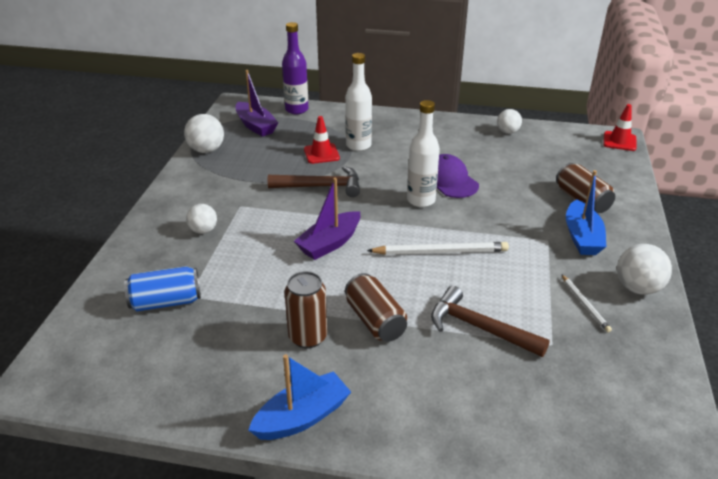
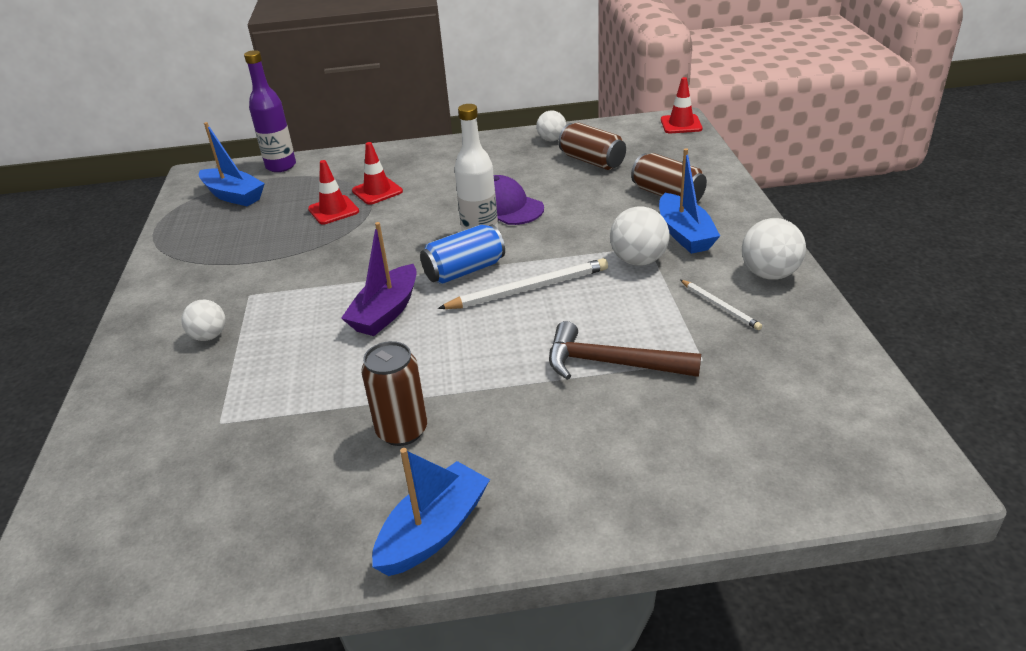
camera: 15 degrees left, 0 degrees up
blue can [124,266,201,311] -> blue can moved to [420,225,505,284]
white ball [184,114,224,153] -> white ball moved to [610,206,670,266]
purple boat [235,70,279,137] -> blue boat [199,122,265,206]
brown hammer [268,166,360,197] -> none
white bottle [345,53,372,151] -> red traffic cone [352,142,403,205]
brown can [345,273,407,342] -> brown can moved to [558,123,626,170]

